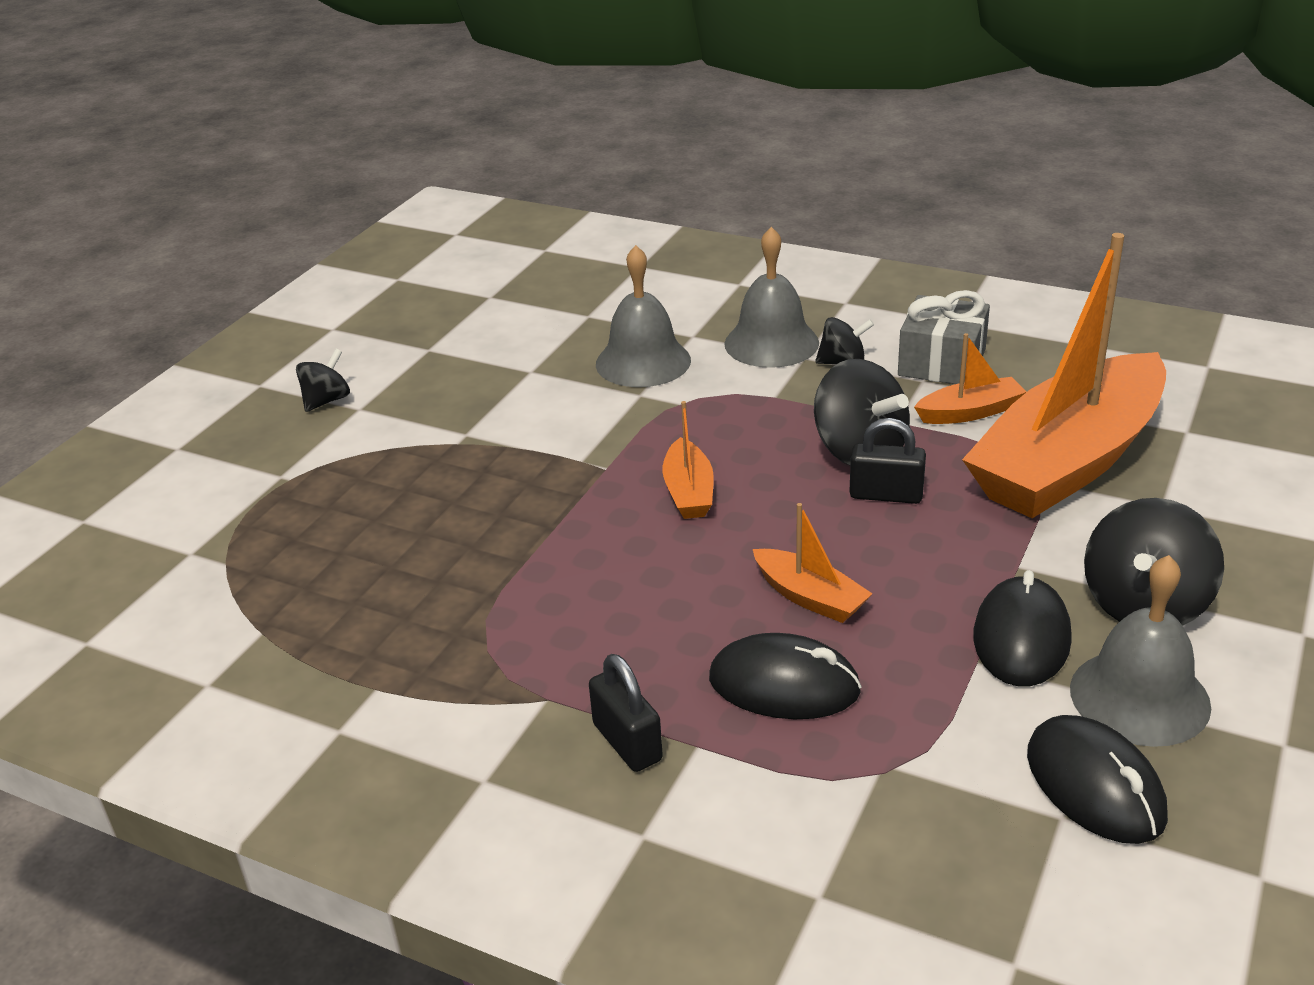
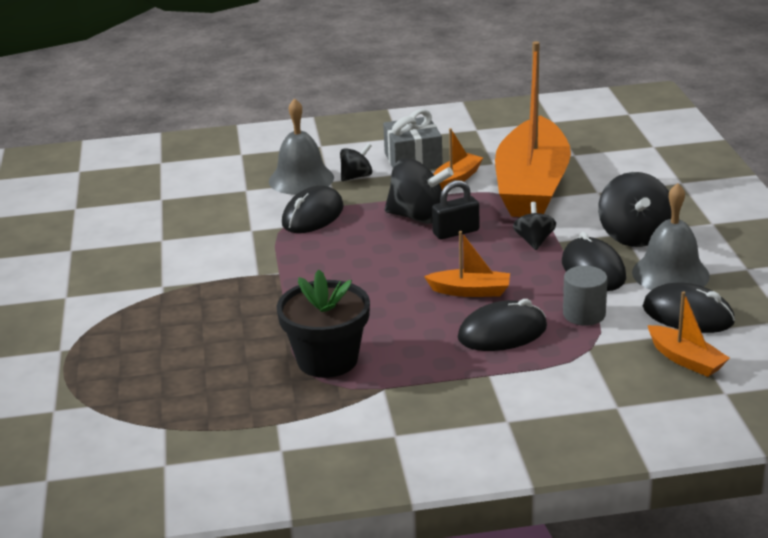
camera: 35 degrees left, 5 degrees down
black spinning top [296,349,350,412] -> black spinning top moved to [513,202,556,250]
black padlock [589,654,663,772] -> none
grey bell [596,245,691,387] -> none
orange boat [663,401,714,519] -> orange boat moved to [648,291,730,377]
none -> black flower pot [277,270,370,378]
none -> black mouse [282,186,344,233]
none -> grey cylinder [563,266,608,326]

